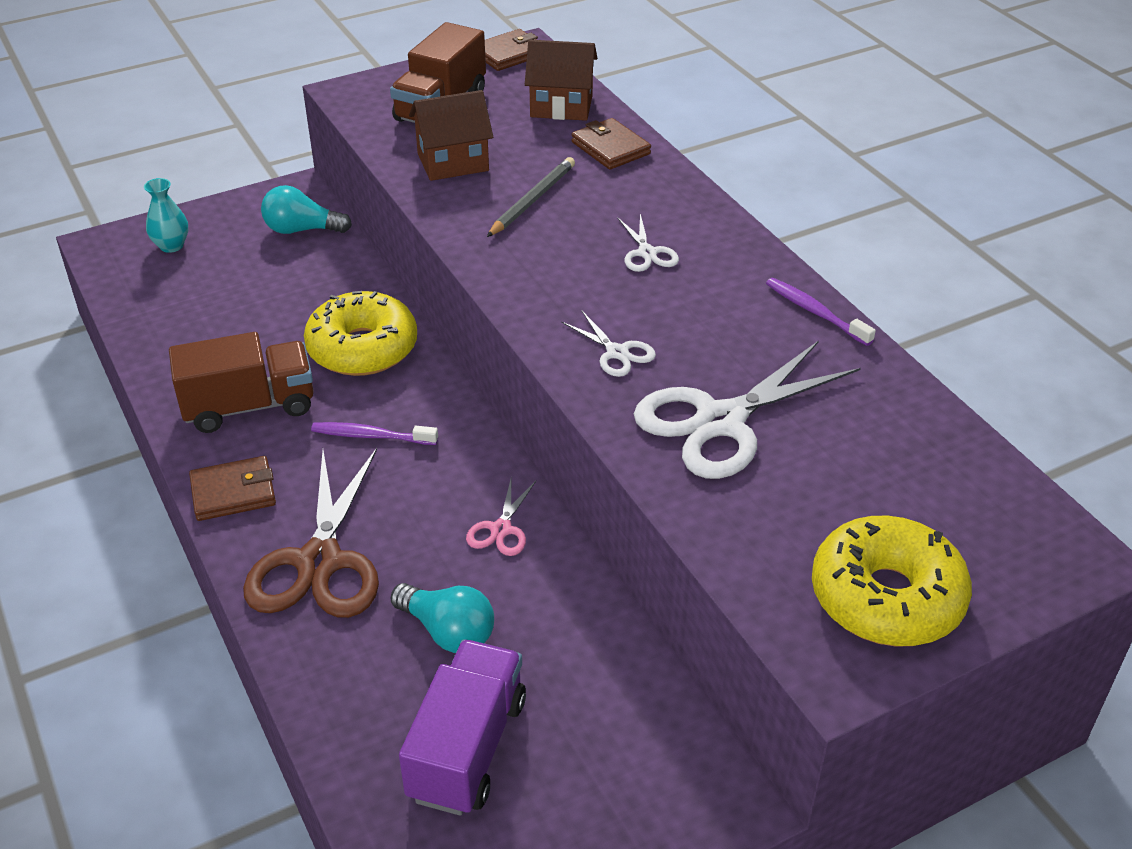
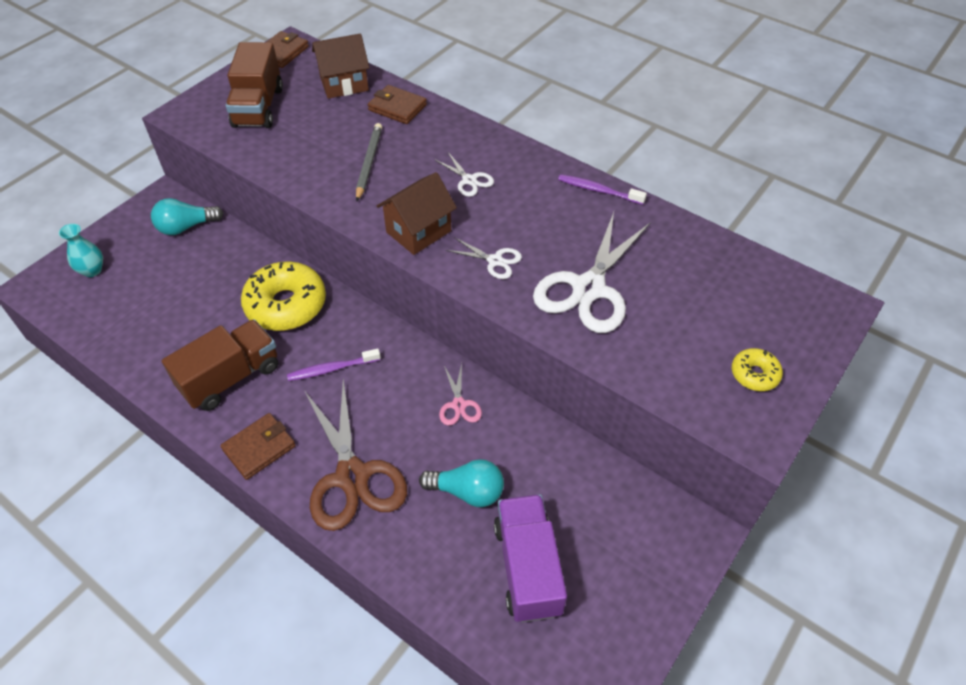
camera: 25 degrees left, 10 degrees up
brown house [409,90,493,181] -> brown house moved to [377,172,457,255]
yellow donut [812,516,972,647] -> yellow donut [732,348,783,391], size x0.49

